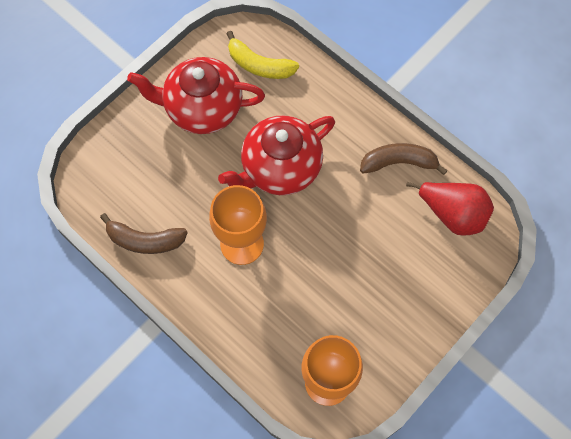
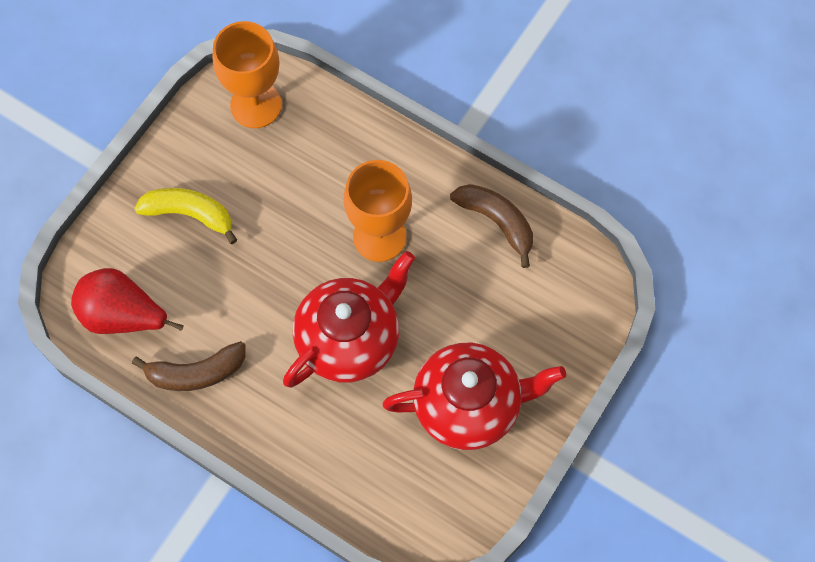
camera: 170 degrees right, 0 degrees up
brown banana [100,213,188,254] -> brown banana turned 45 degrees clockwise [450,184,533,268]
yellow banana [226,31,299,79] -> yellow banana moved to [134,188,237,244]

